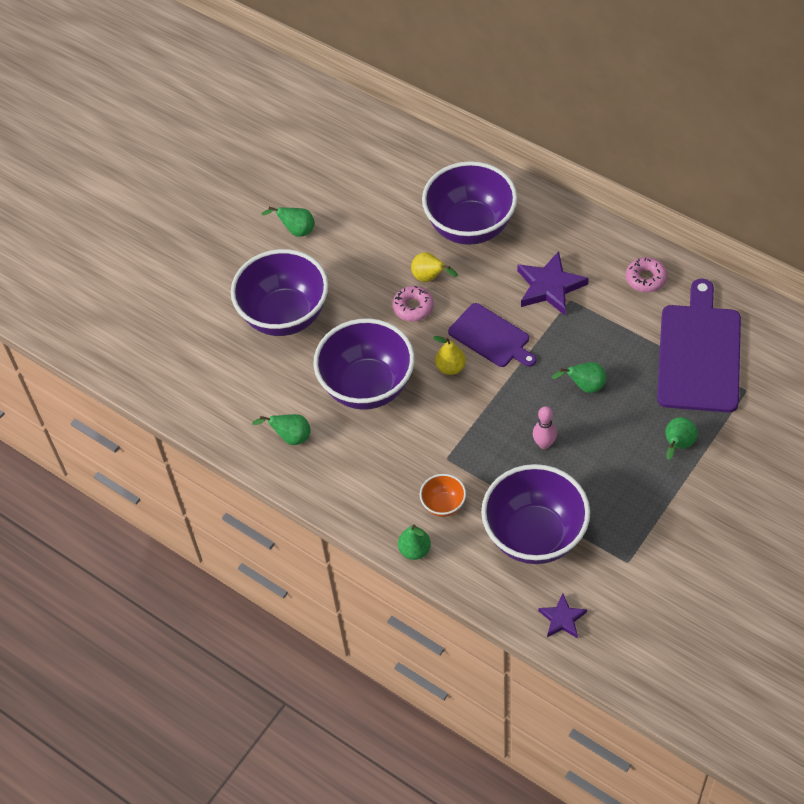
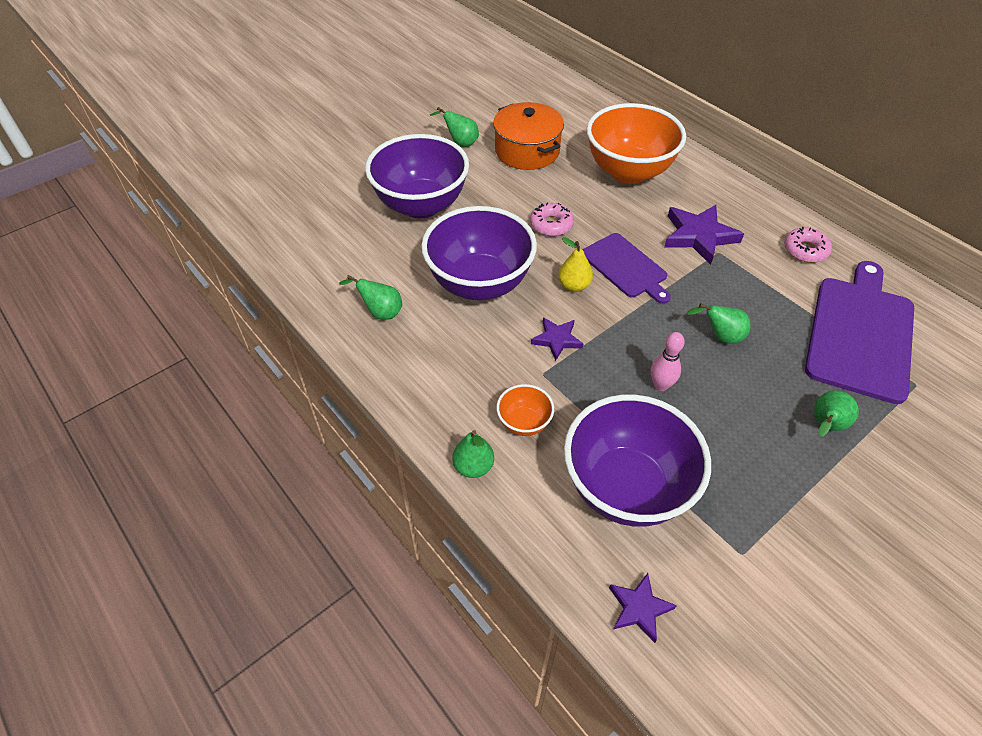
camera: 10 degrees right, 5 degrees down
yellow pear [411,252,458,282] -> none
purple bowl [422,161,517,245] -> orange bowl [587,103,686,184]
none -> orange pot [493,102,564,170]
none -> purple star [531,317,583,361]

